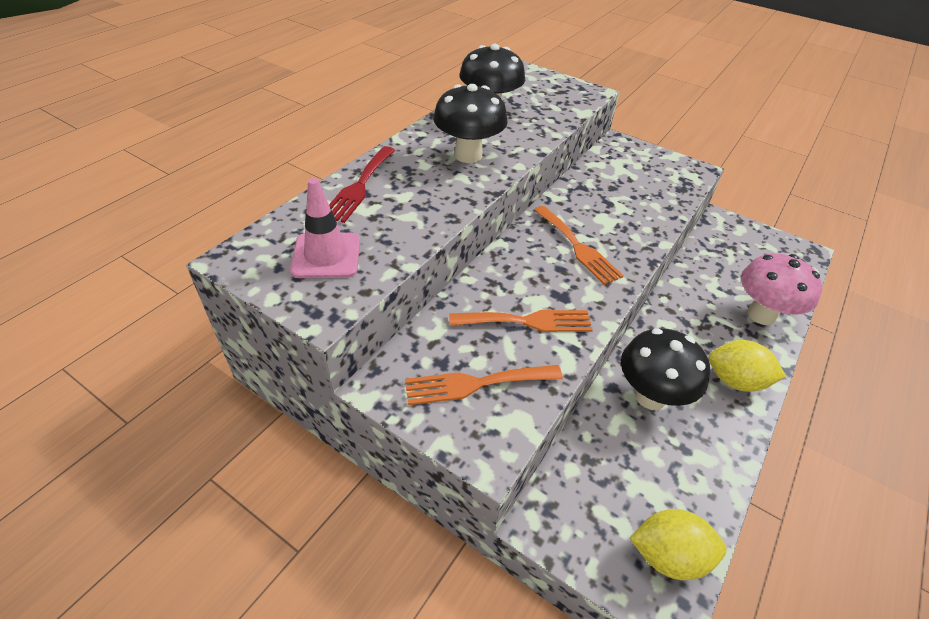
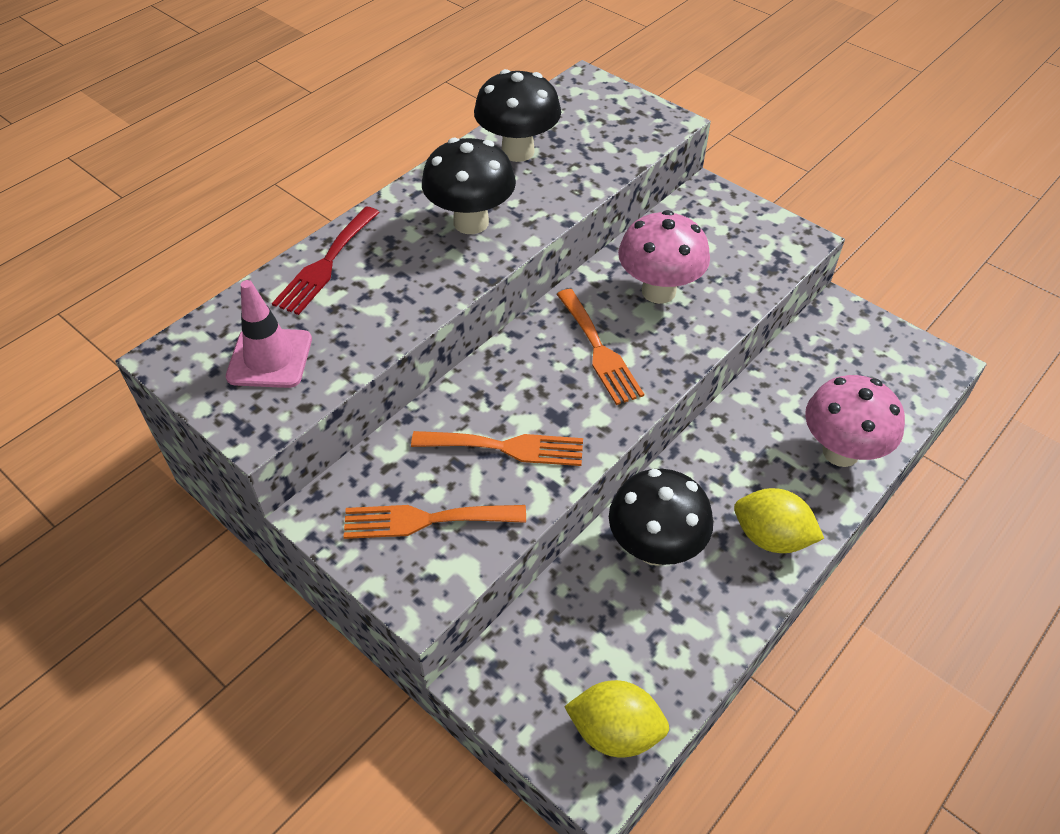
camera: 10 degrees right, 5 degrees up
none -> pink mushroom [618,210,710,304]

